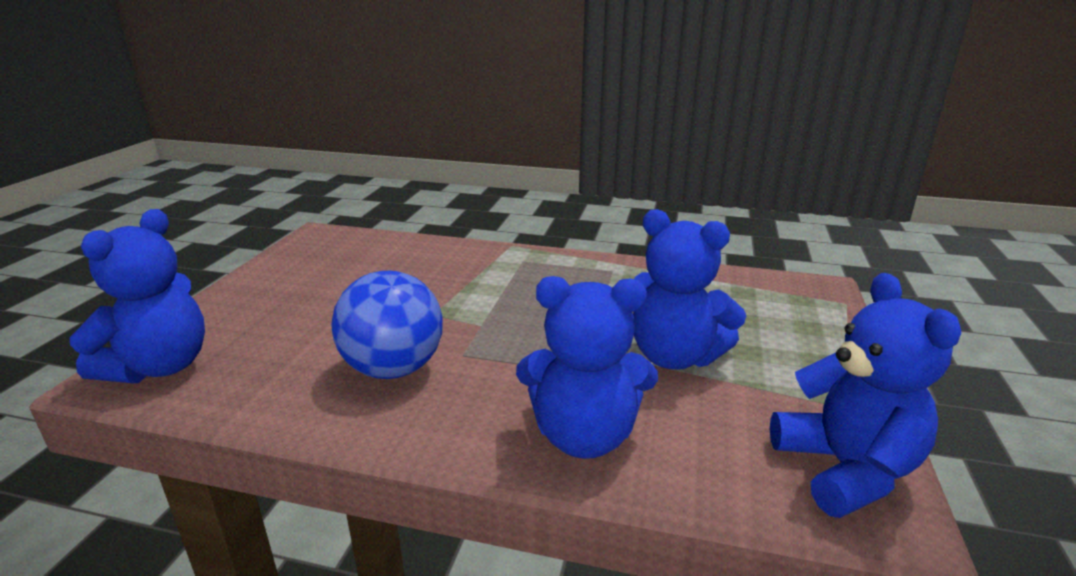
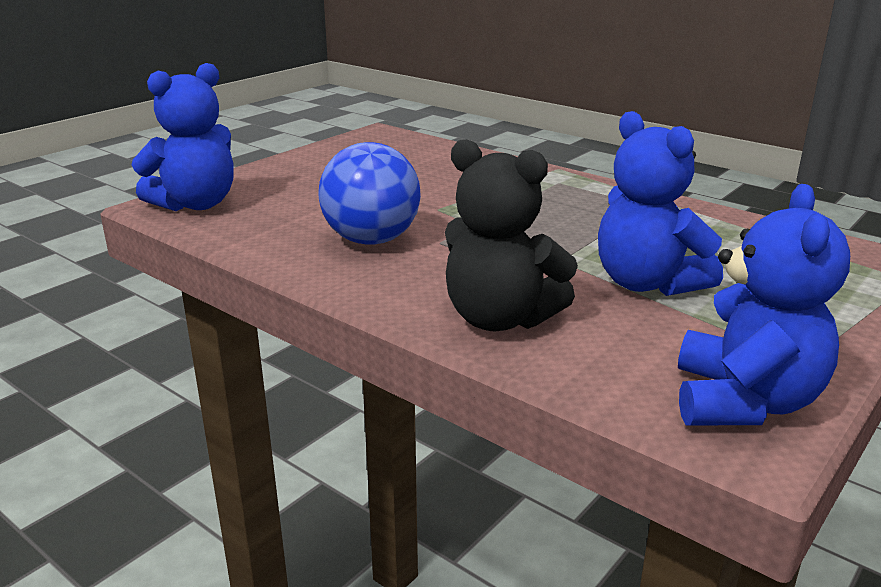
camera: 25 degrees right, 0 degrees up
blue teddy bear [516,276,658,459] -> black teddy bear [445,139,578,331]

